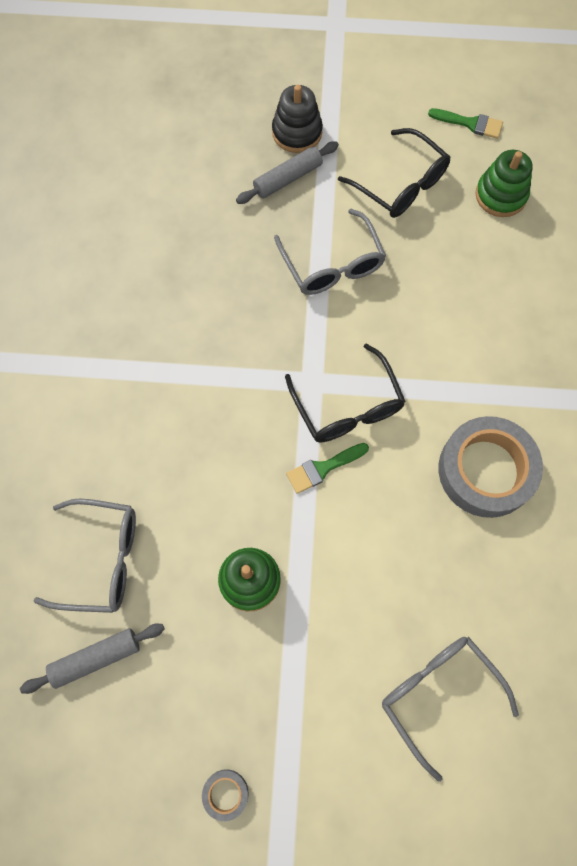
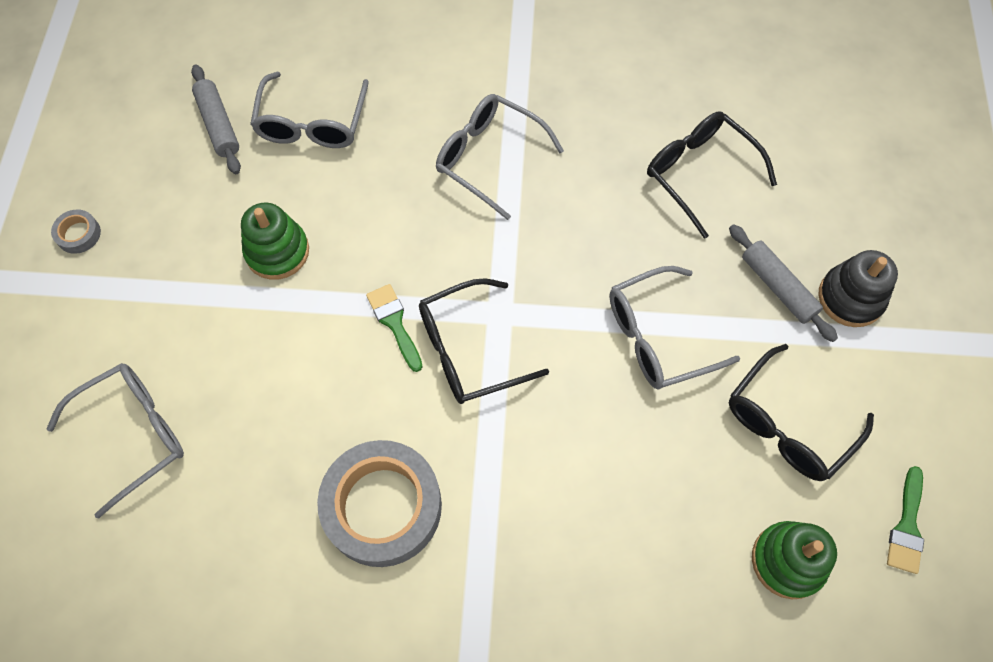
camera: 90 degrees right, 5 degrees down
none -> grey glasses [436,94,564,220]
none -> black glasses [647,112,777,239]

